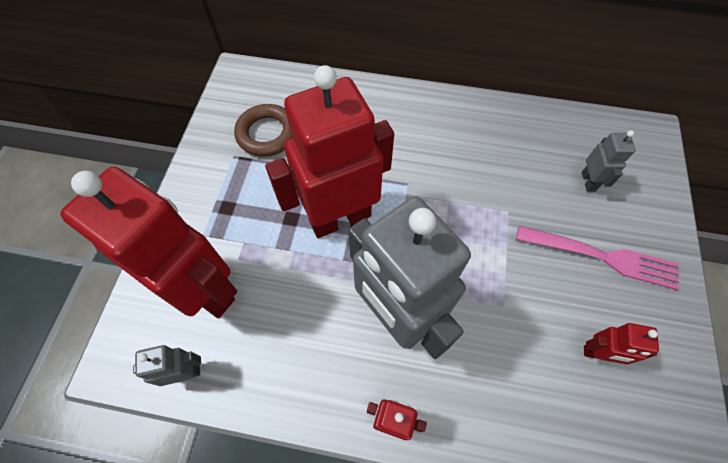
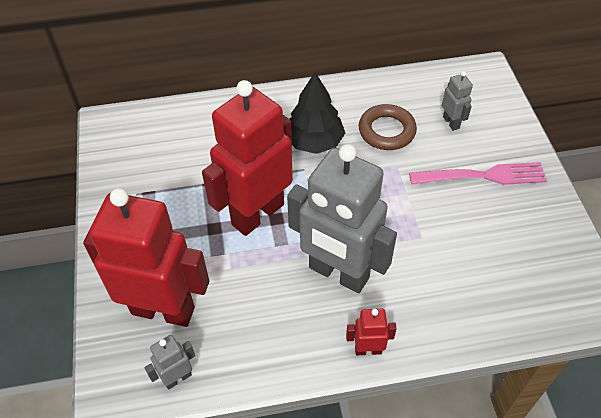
camera: 20 degrees left, 10 degrees down
brown ring [234,104,292,157] -> brown ring moved to [359,104,417,150]
red robot [584,323,659,365] -> none
none -> black tree [289,72,345,154]

